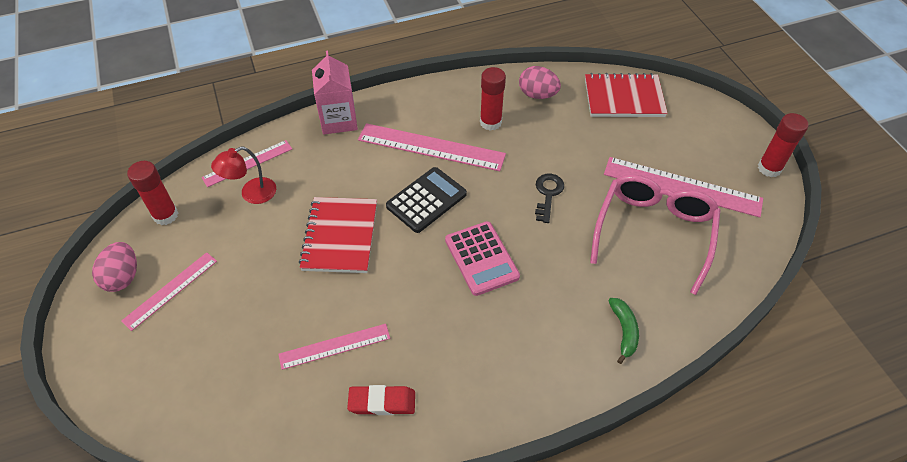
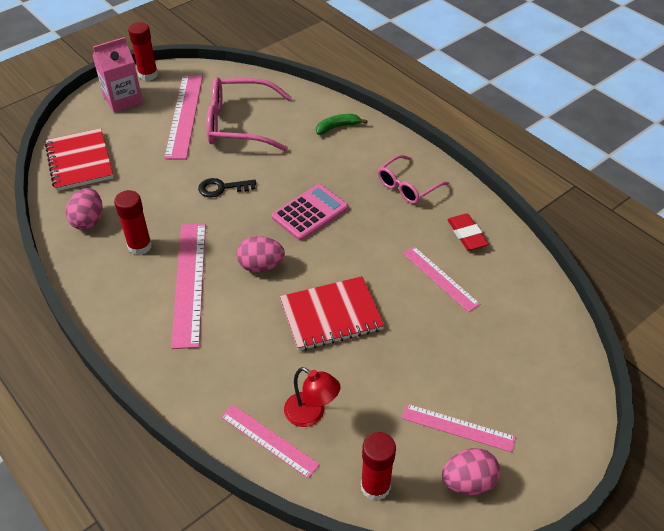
camera: 110 degrees left, 5 degrees down
pink carton [312,51,358,135] -> pink carton moved to [92,37,143,112]
black calculator [386,167,467,233] -> pink egg [237,236,285,272]
none -> pink glasses [378,155,449,204]

